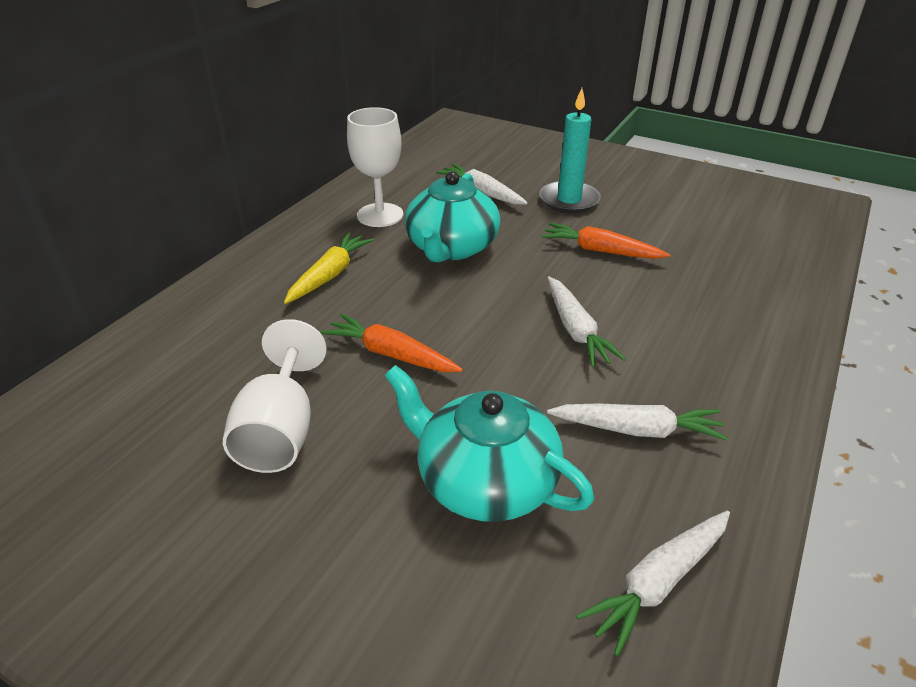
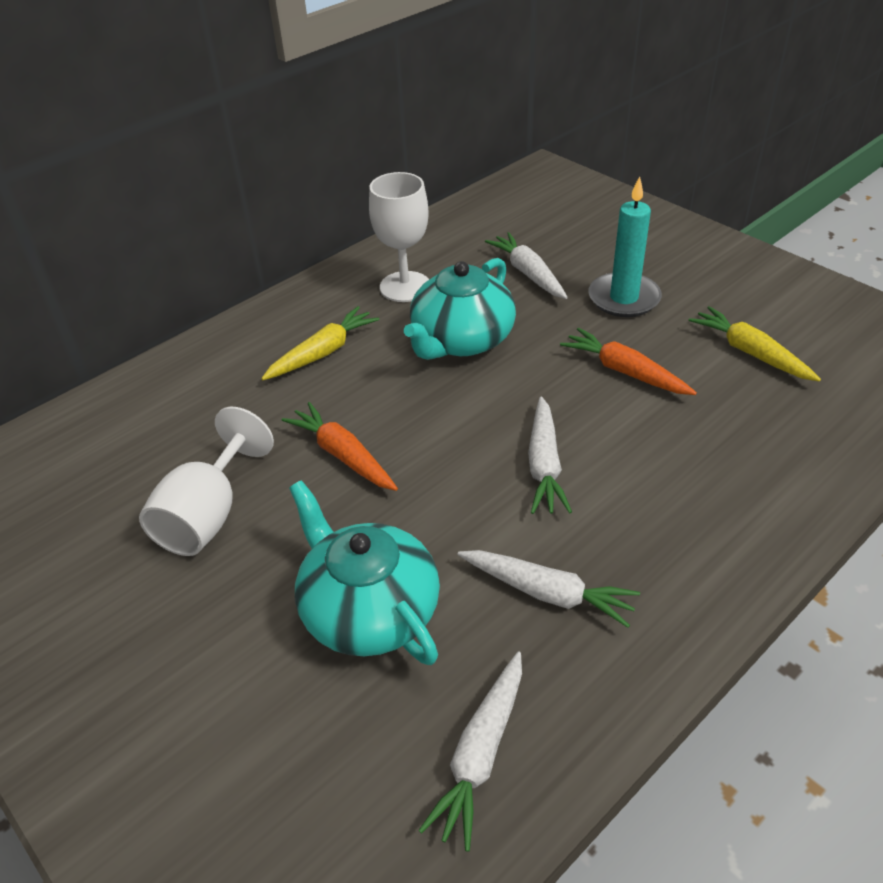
camera: 20 degrees right, 5 degrees up
white carrot [576,511,730,656] -> white carrot turned 45 degrees counterclockwise [418,651,522,852]
none -> yellow carrot [688,306,821,382]

